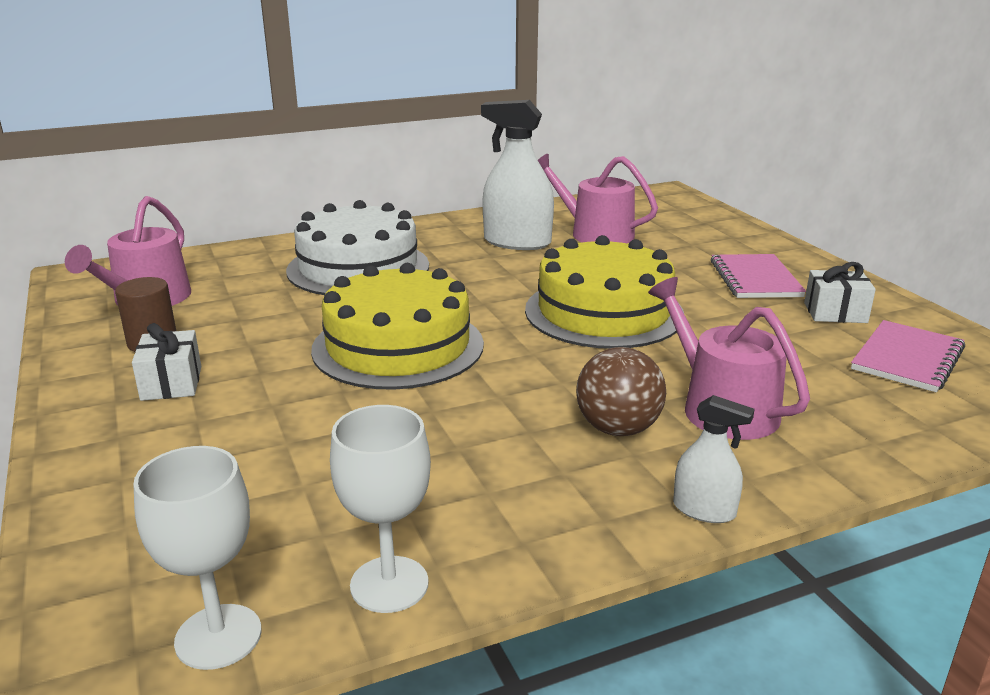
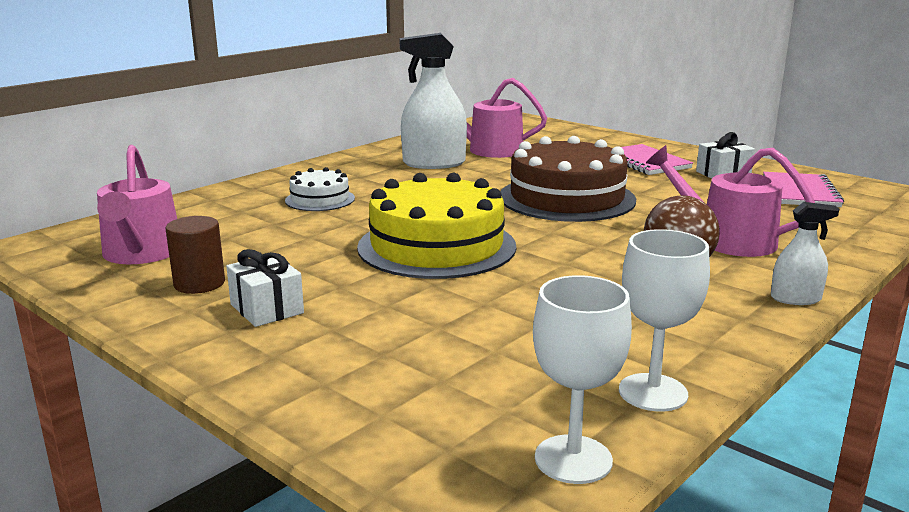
camera: 25 degrees left, 5 degrees down
white cake [286,200,429,295] -> white cake [285,167,355,211], size x0.51
yellow cake [525,235,684,349] -> brown cake [500,136,636,222]

